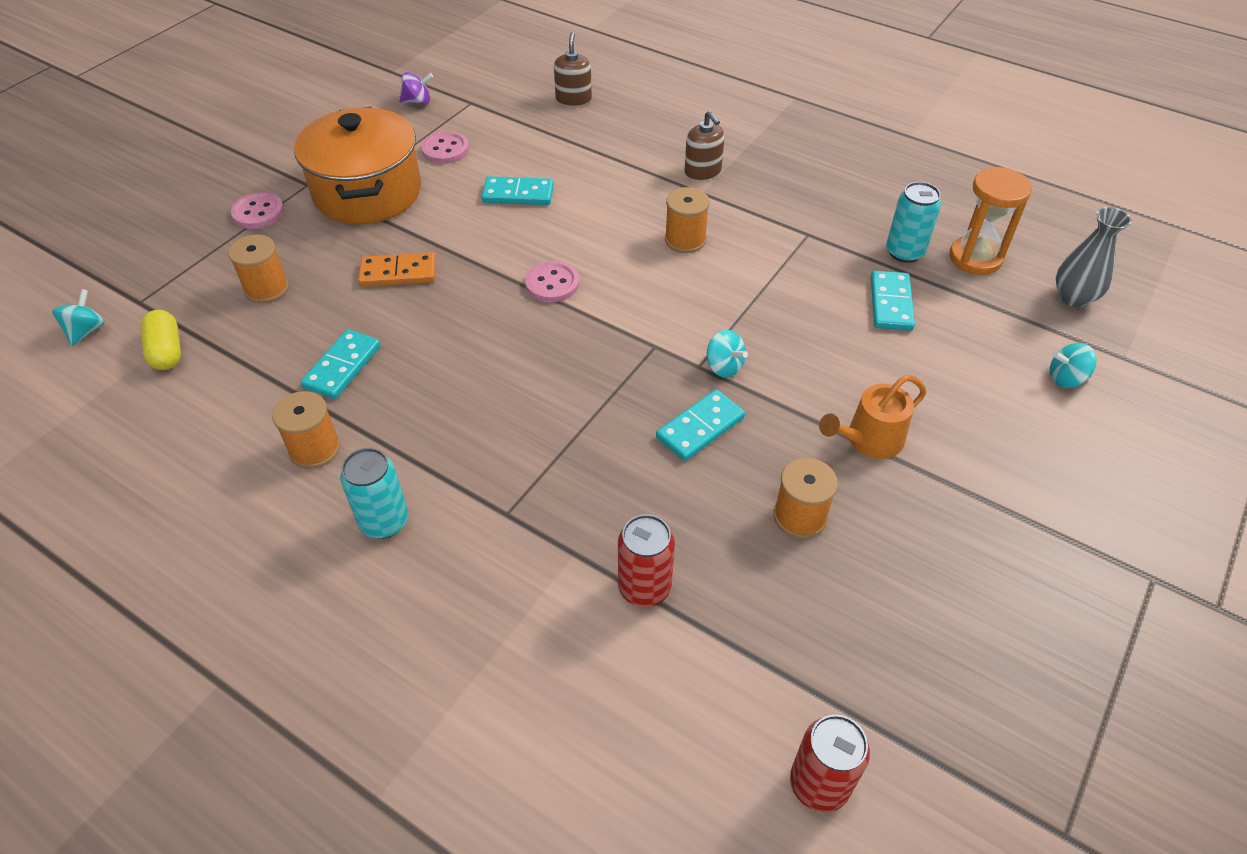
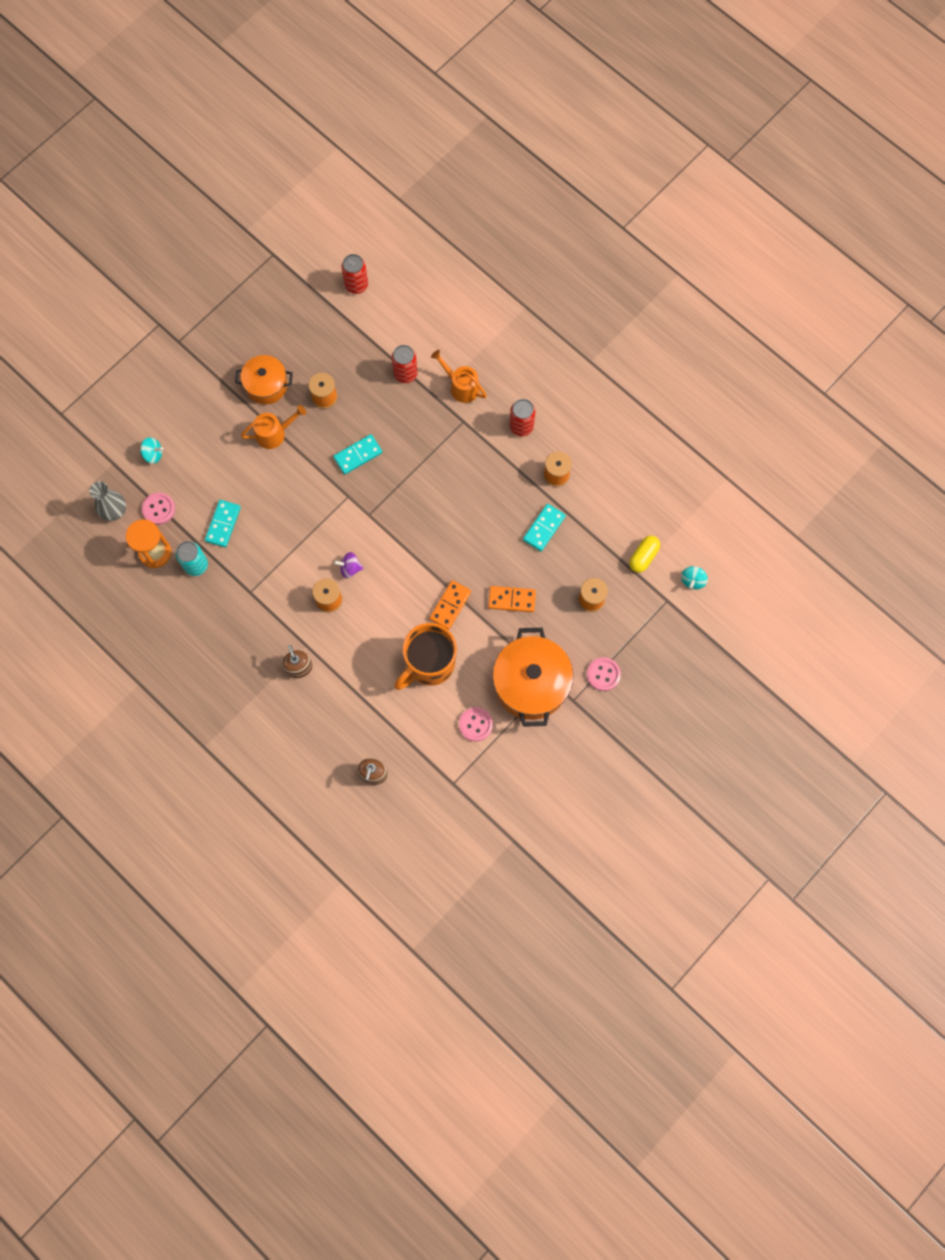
camera: 170 degrees left, 25 degrees up
yellow capsule [141,310,181,370] -> yellow capsule turned 45 degrees clockwise [629,536,660,573]
turquoise can [340,448,408,539] -> red can [510,399,535,436]
purple spinning top [399,72,433,105] -> purple spinning top moved to [334,552,364,579]
turquoise domino [482,176,554,205] -> orange mug [394,623,457,690]
pink button [525,261,579,303] -> pink button moved to [142,492,175,525]
turquoise spinning top [707,330,748,378] -> none
none -> orange pot [235,355,293,404]
none -> orange domino [429,580,471,630]
none -> orange watering can [431,350,487,403]

